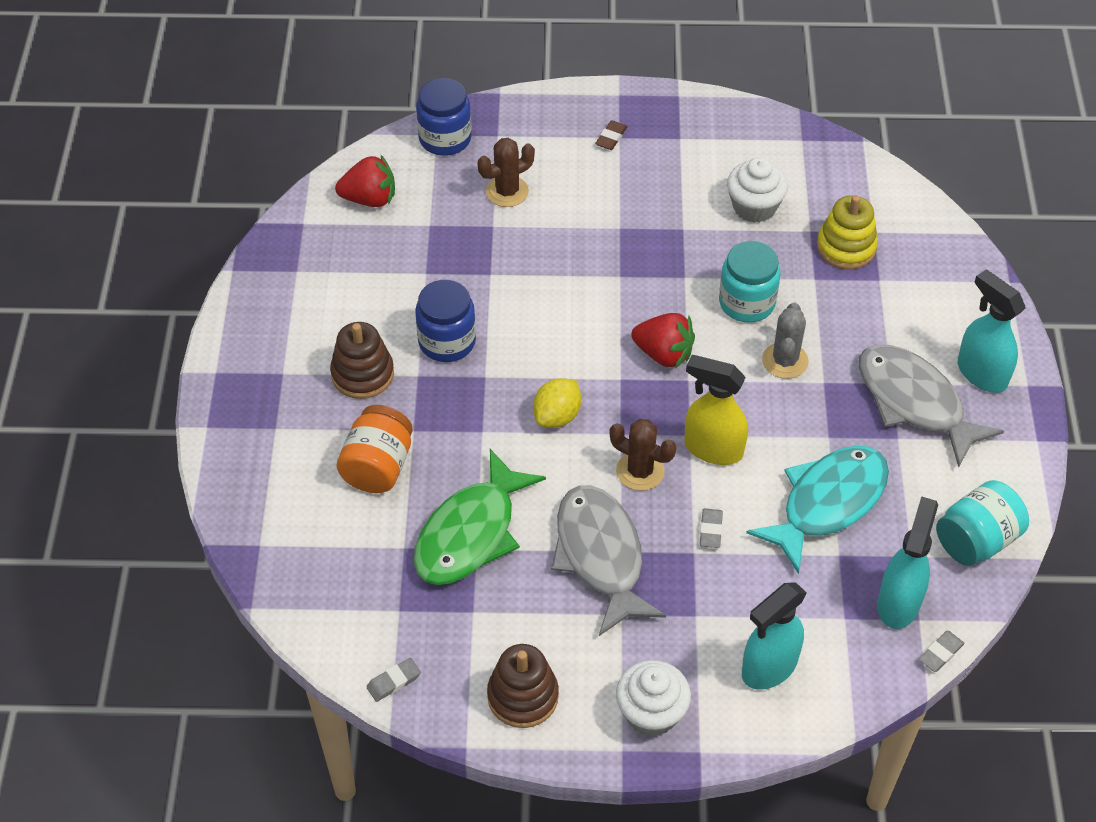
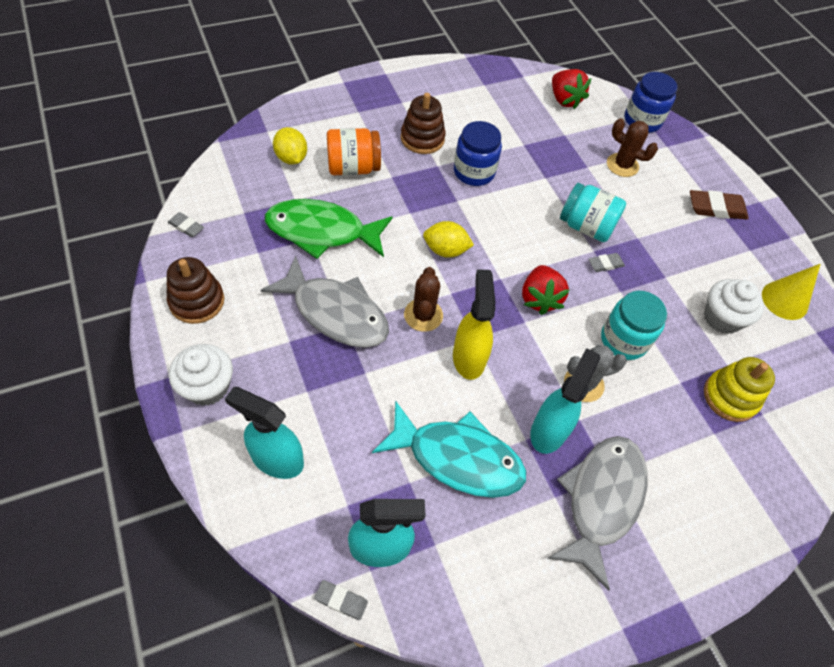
camera: 60 degrees right, 5 degrees up
grey fish [551,485,666,636] -> grey fish turned 75 degrees clockwise [261,256,389,348]
brown eraser [595,120,627,150] -> brown eraser [690,190,749,220], size x1.77
grey eraser [700,508,723,548] -> grey eraser moved to [589,253,625,272]
turquoise jar [936,480,1029,566] -> turquoise jar moved to [560,183,626,242]
turquoise spray bottle [958,269,1026,393] -> turquoise spray bottle moved to [530,348,600,454]
none -> yellow lemon [273,127,307,165]
none -> yellow cone [762,264,820,320]

